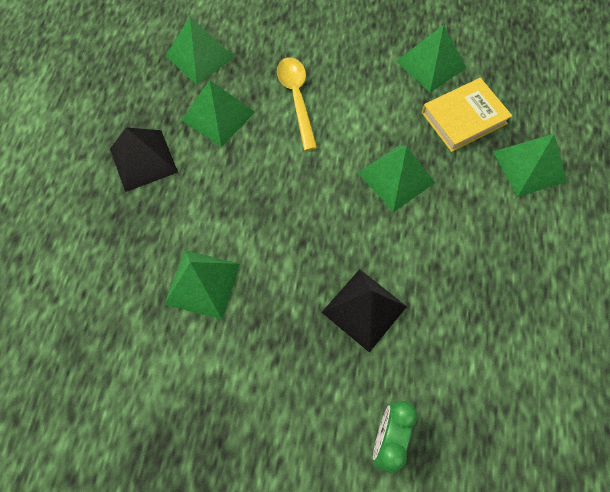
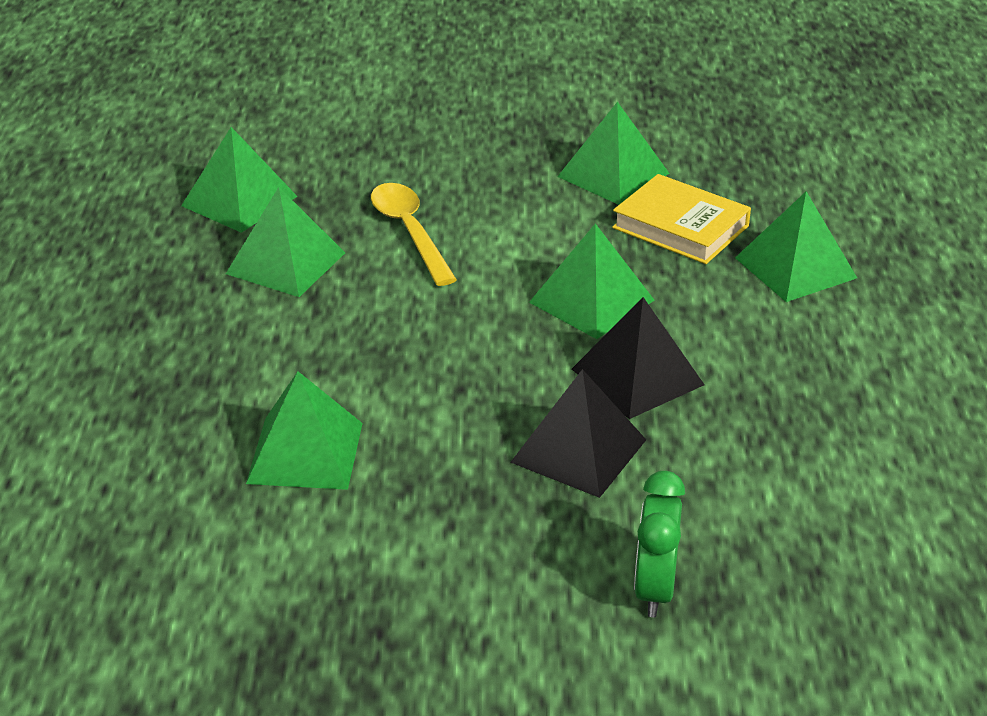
camera: 10 degrees left, 30 degrees down
black pyramid [110,127,178,192] -> black pyramid moved to [572,297,705,419]
yellow book [422,78,512,152] -> yellow book turned 75 degrees clockwise [612,174,751,264]

